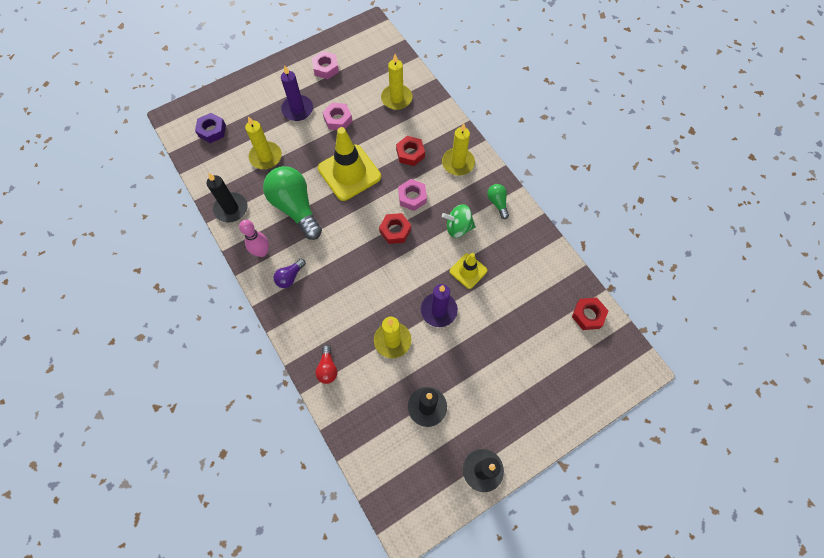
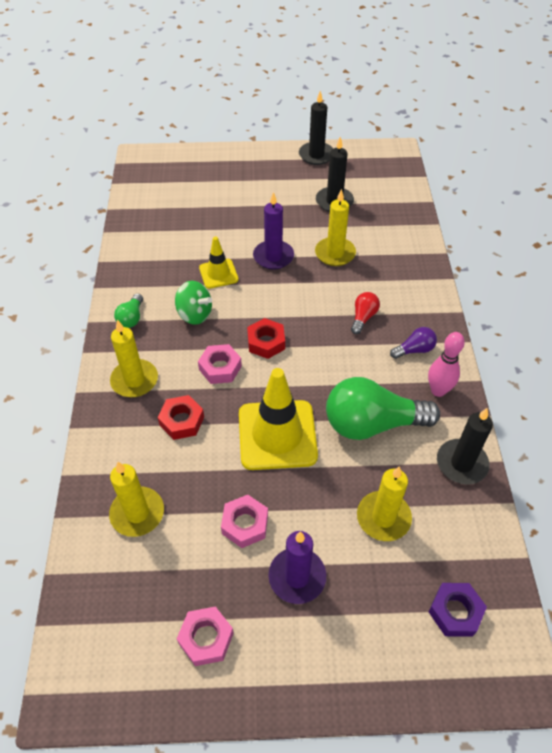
camera: 150 degrees left, 15 degrees down
green light bulb [263,166,322,240] -> green light bulb turned 90 degrees clockwise [326,377,440,440]
red light bulb [315,345,337,384] -> red light bulb moved to [351,292,380,334]
red nut [572,298,608,330] -> none

